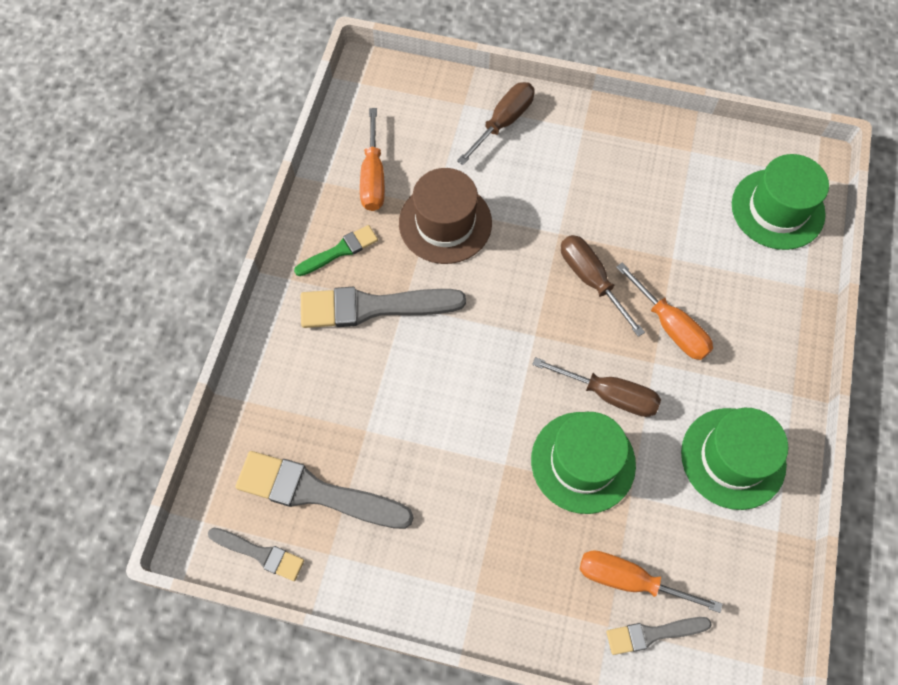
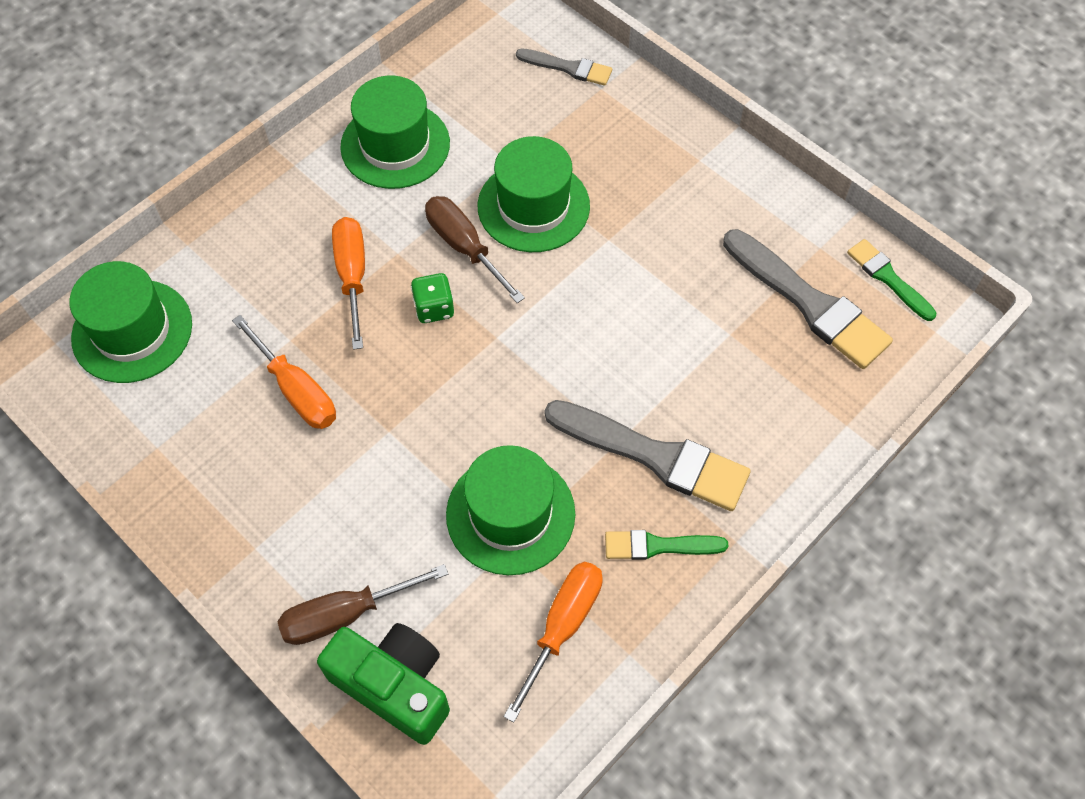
camera: 150 degrees left, 5 degrees down
grey brush [208,528,304,581] -> green brush [847,239,936,321]
brown hat [399,168,492,264] -> green hat [446,445,575,575]
brown screwdriver [561,235,645,337] -> none
orange screwdriver [579,550,722,613] -> orange screwdriver moved to [232,315,336,429]
none -> green camera [317,623,450,745]
none -> green dice [411,273,454,323]

